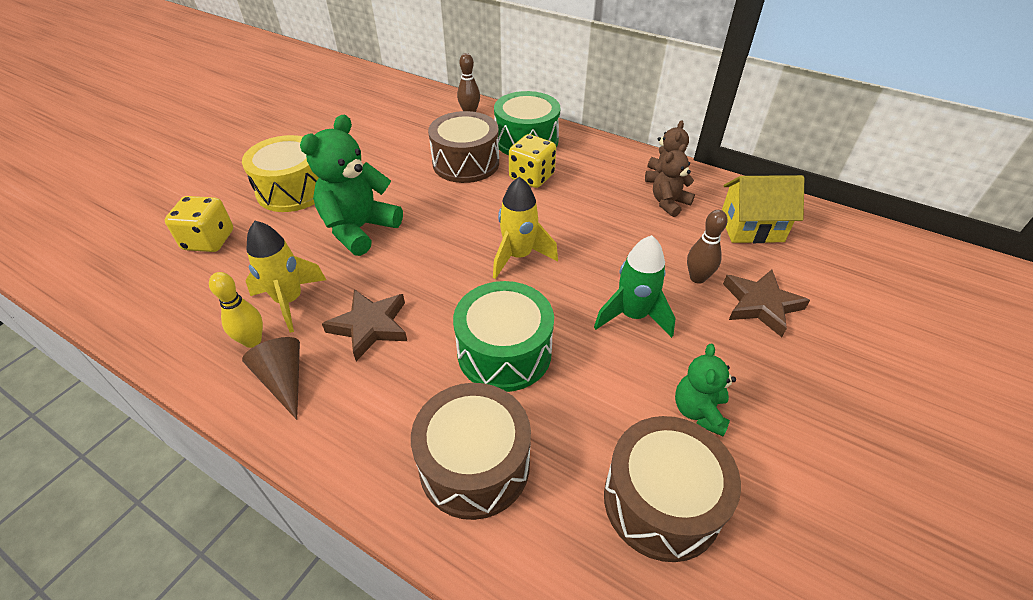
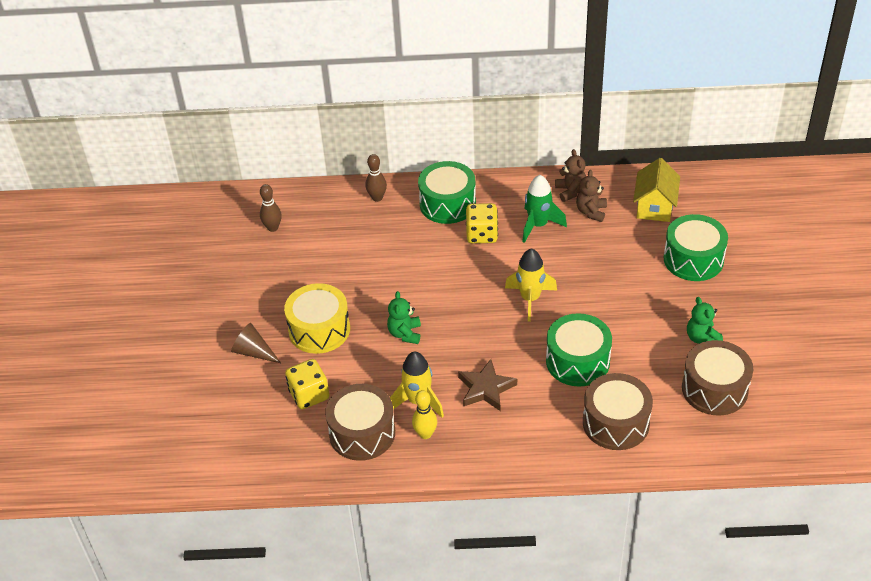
camera: 30 degrees left, 0 degrees up
brown cone [242,337,300,420] -> brown cone moved to [231,323,281,363]
green teddy bear [300,115,403,256] -> green teddy bear [387,291,421,344], size x0.57
brown drum [428,111,499,183] -> brown drum moved to [325,384,395,461]
green rocket [594,235,676,338] -> green rocket moved to [522,175,567,243]
brown bowling pin [687,210,727,284] -> brown bowling pin moved to [260,184,282,232]
yellow house [722,175,804,243] -> yellow house turned 45 degrees counterclockwise [633,158,680,222]
brown star [723,269,810,337] -> green drum [664,214,728,281]

